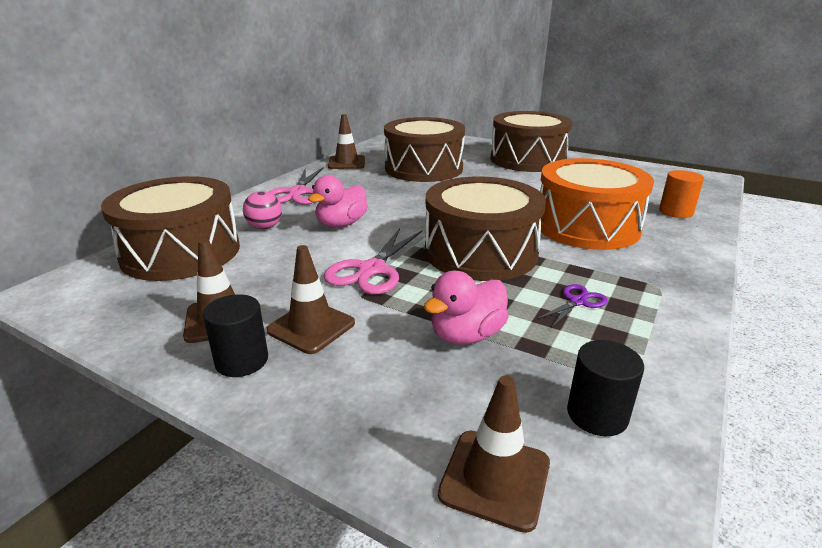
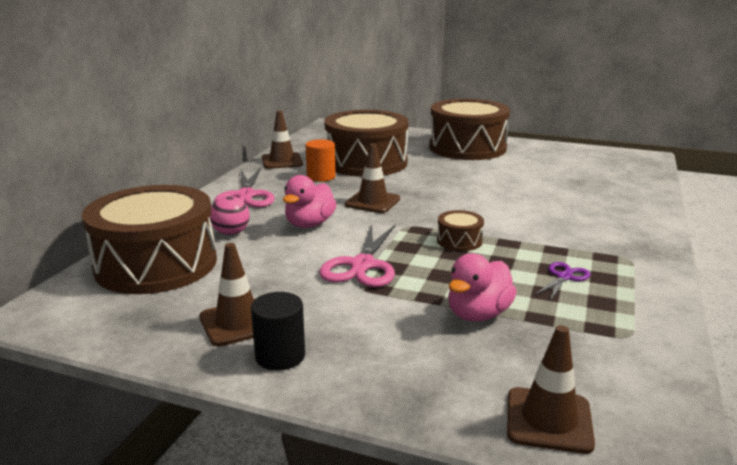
camera: 10 degrees left, 5 degrees down
brown traffic cone [266,245,355,354] -> brown traffic cone moved to [345,143,400,213]
brown drum [425,177,546,281] -> brown drum [437,210,484,251], size x0.41
orange drum [540,158,654,250] -> none
black cylinder [567,340,644,436] -> none
orange cylinder [659,170,704,218] -> orange cylinder moved to [306,139,336,182]

